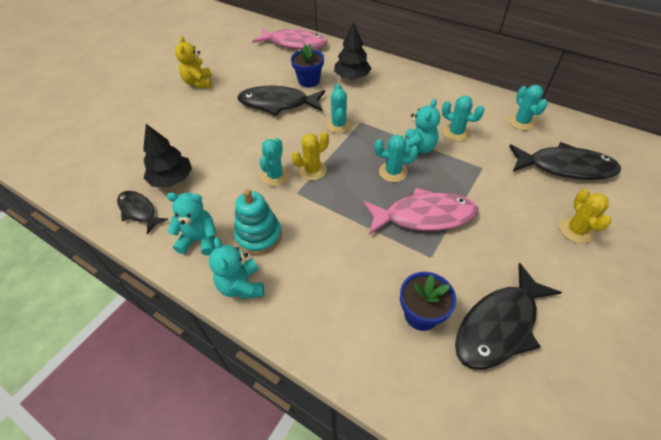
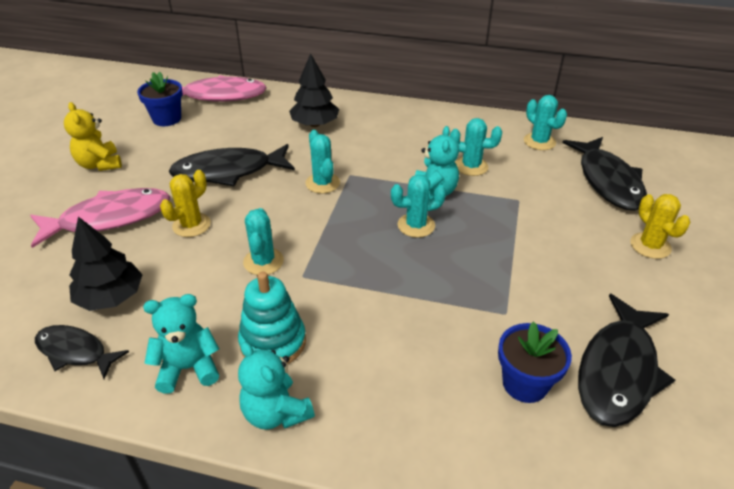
camera: 20 degrees left, 10 degrees down
blue flower pot [291,44,324,87] -> blue flower pot moved to [137,71,183,126]
yellow cactus [292,131,329,180] -> yellow cactus moved to [160,170,211,237]
pink fish [364,188,478,235] -> pink fish moved to [30,188,171,248]
black fish [509,142,621,180] -> black fish turned 90 degrees clockwise [563,137,647,211]

